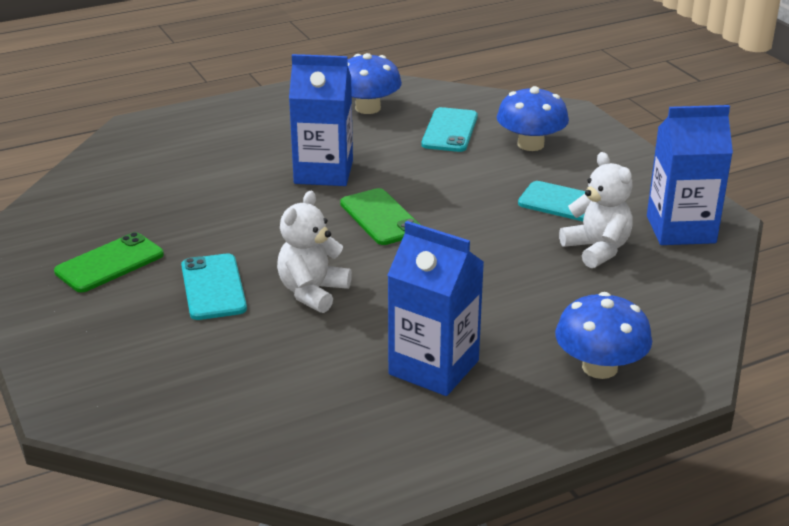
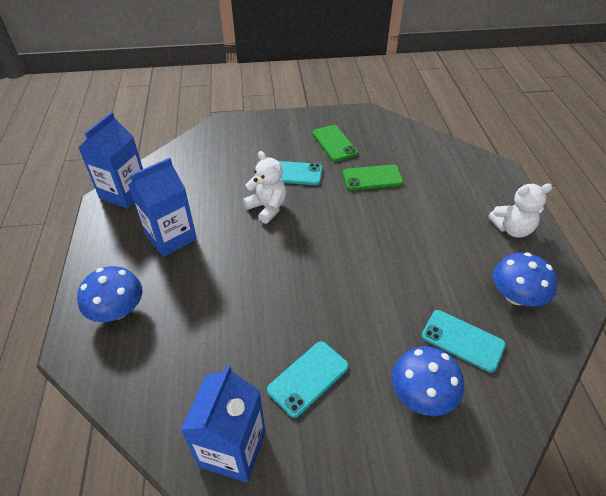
camera: 110 degrees right, 15 degrees up
blue carton [289,54,353,186] -> blue carton moved to [79,112,143,209]
green phone [340,188,420,245] -> green phone moved to [343,164,404,191]
white teddy bear [559,152,633,268] -> white teddy bear moved to [488,184,553,238]

